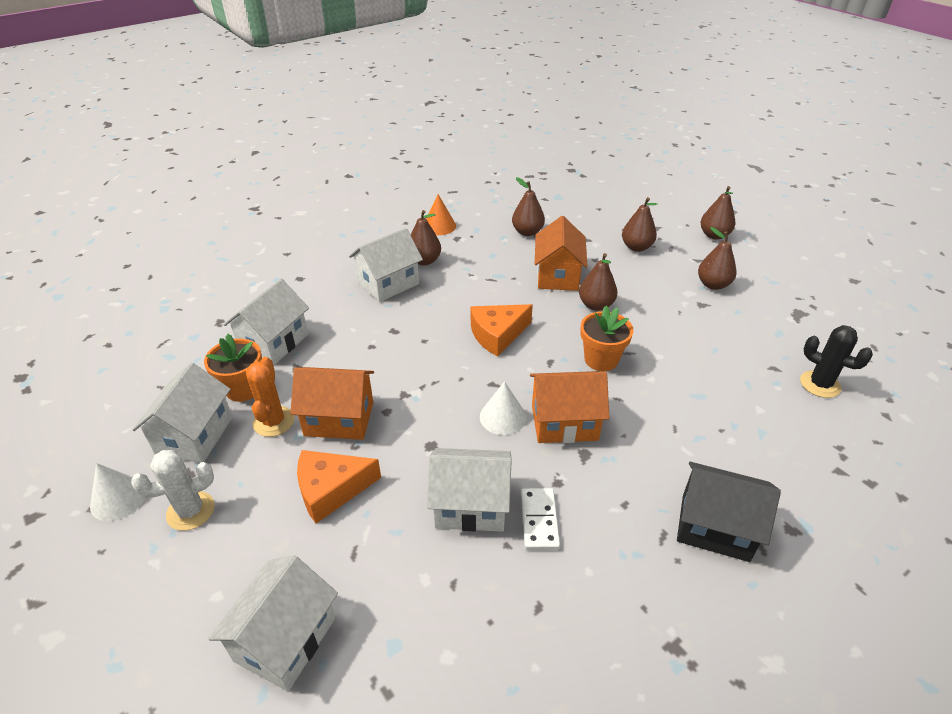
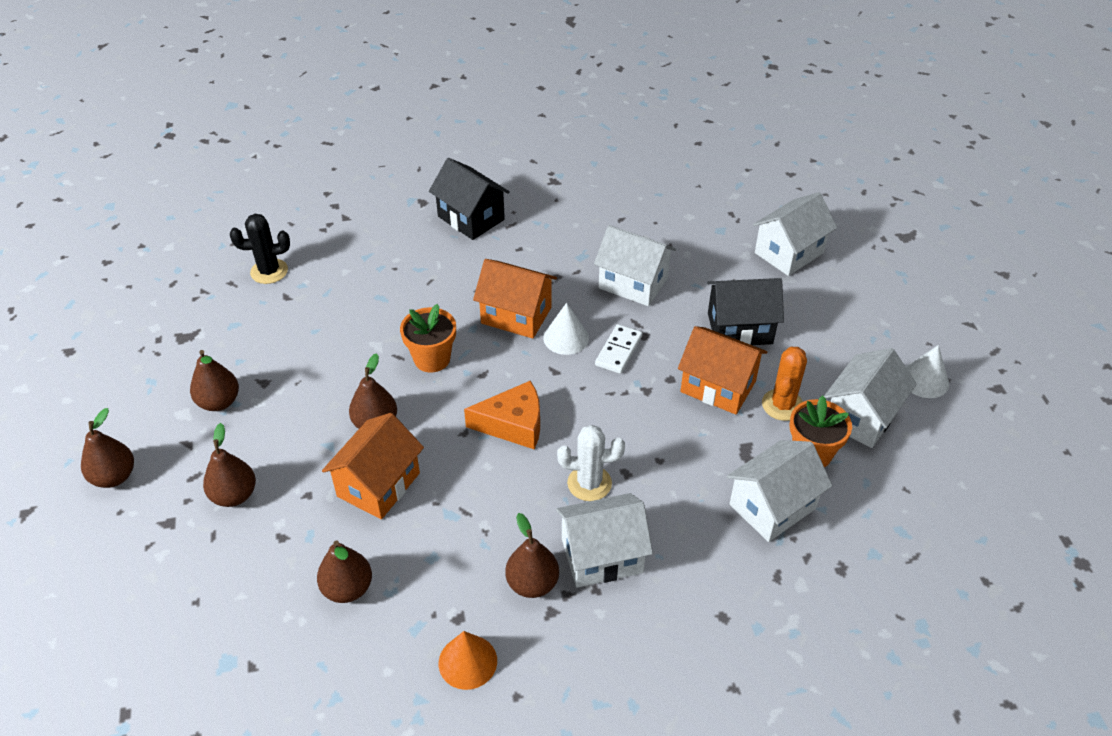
camera: 155 degrees left, 5 degrees up
white cactus [131,450,214,531] -> white cactus moved to [557,425,625,501]
orange cheese [297,450,381,524] -> black house [707,278,784,345]
white domino [521,488,560,550] -> white domino moved to [595,324,642,374]
black cactus [800,325,873,398] -> black cactus turned 75 degrees counterclockwise [230,214,290,284]

